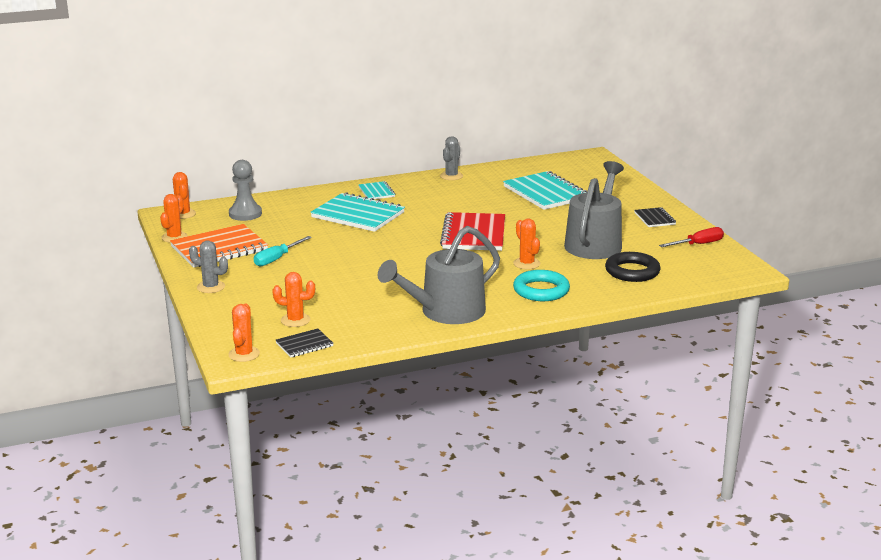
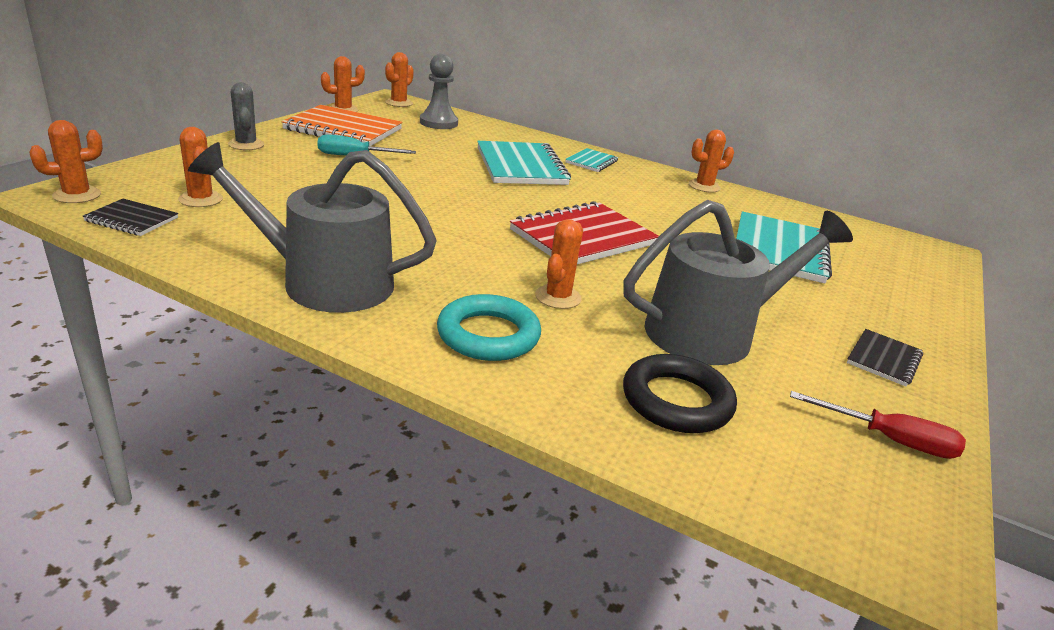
camera: 45 degrees right, 5 degrees up
grey cactus [440,136,463,180] -> orange cactus [688,129,734,193]

